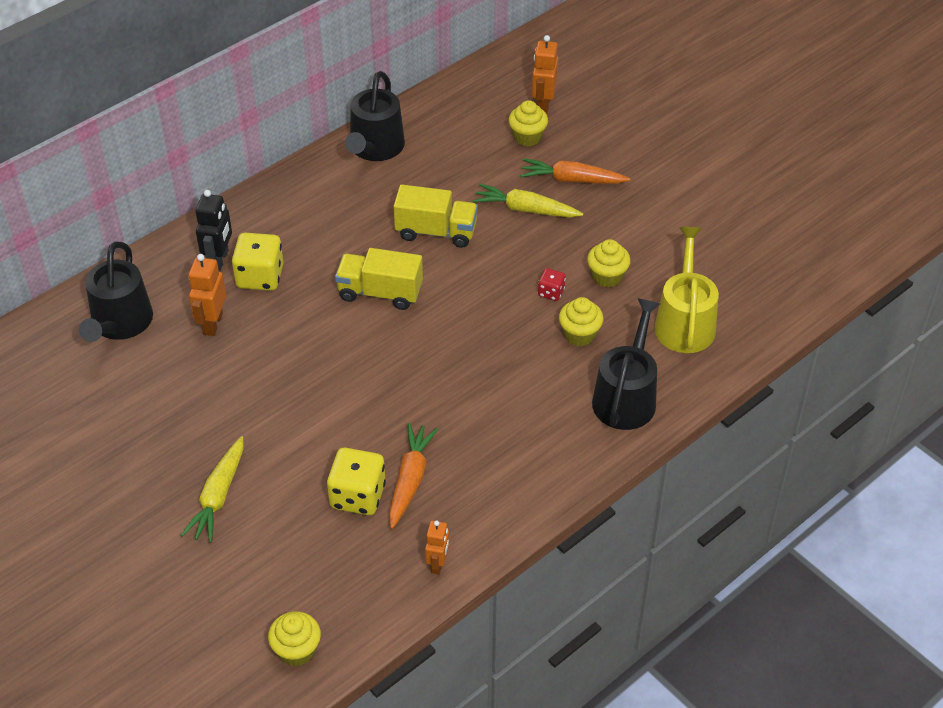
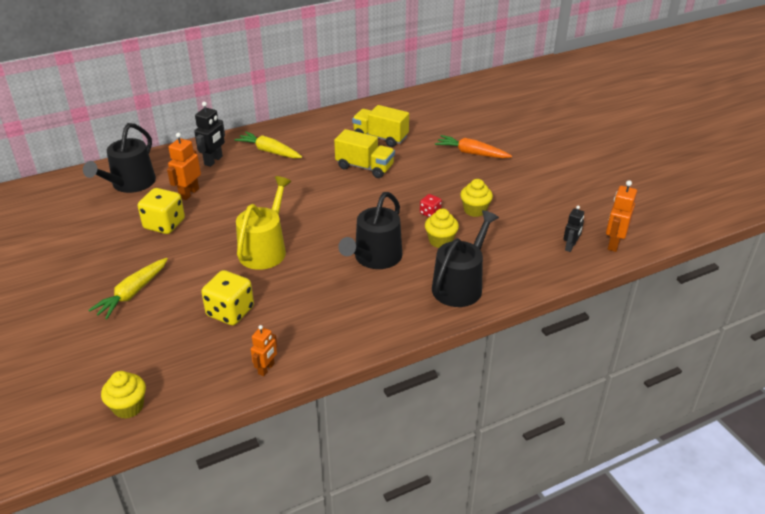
camera: 15 degrees right, 10 degrees down
yellow dice [232,233,284,291] -> yellow dice moved to [138,188,185,234]
yellow truck [335,248,423,310] -> yellow truck moved to [352,105,409,147]
black watering can [345,71,405,161] -> black watering can moved to [338,192,402,269]
orange carrot [389,423,438,529] -> none
yellow carrot [473,183,583,218] -> yellow carrot moved to [234,131,302,158]
yellow cupcake [508,100,548,146] -> none
orange robot [532,35,558,114] -> orange robot moved to [606,180,637,252]
yellow watering can [654,227,719,353] -> yellow watering can moved to [236,176,292,270]
none -> black robot [563,205,584,252]

